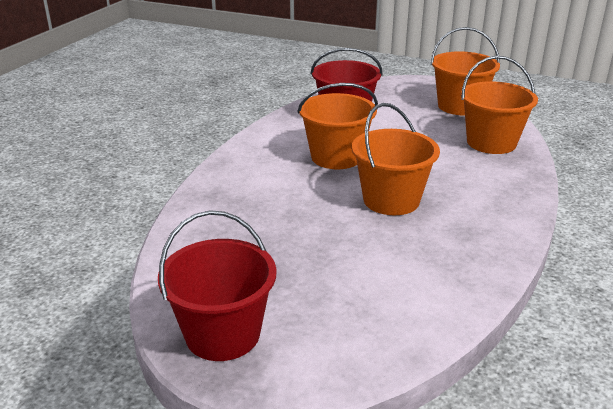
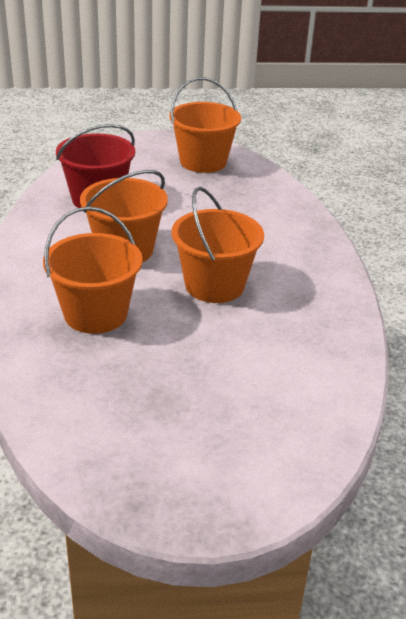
camera: 30 degrees left, 5 degrees up
red bucket [158,210,276,361] -> none
orange bucket [461,56,538,154] -> orange bucket moved to [43,207,143,334]

